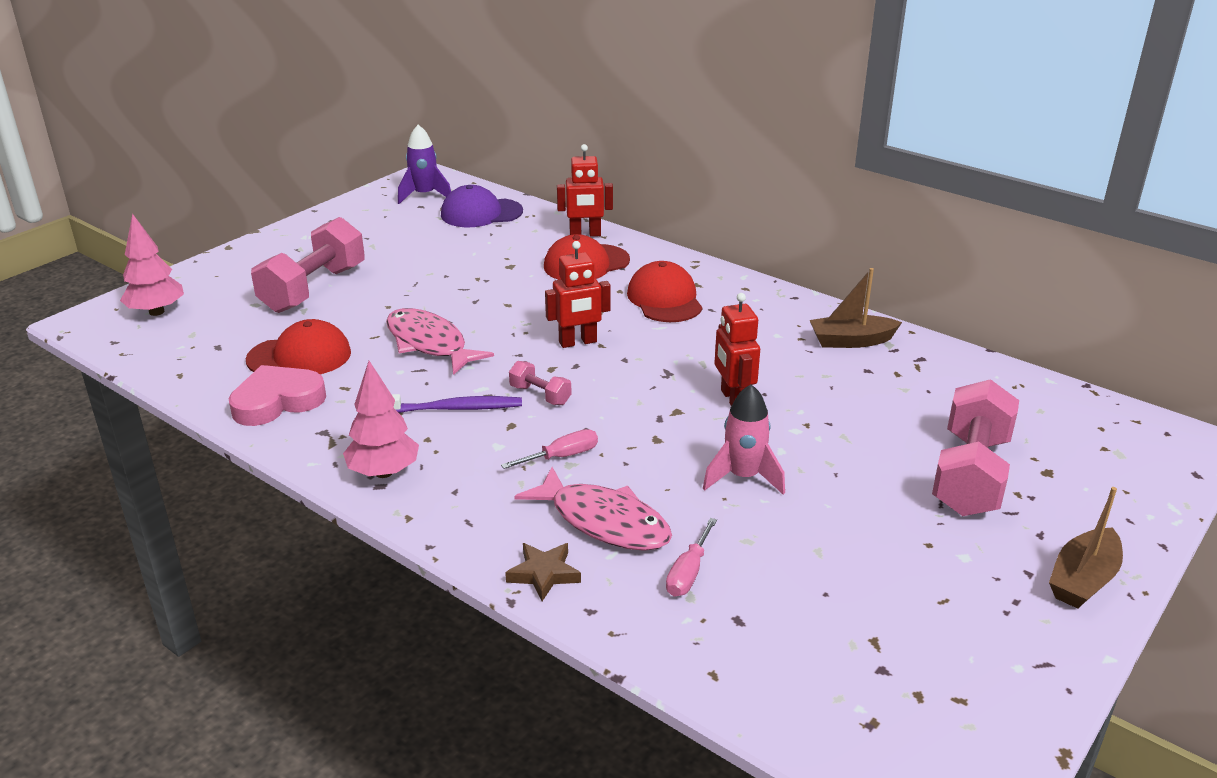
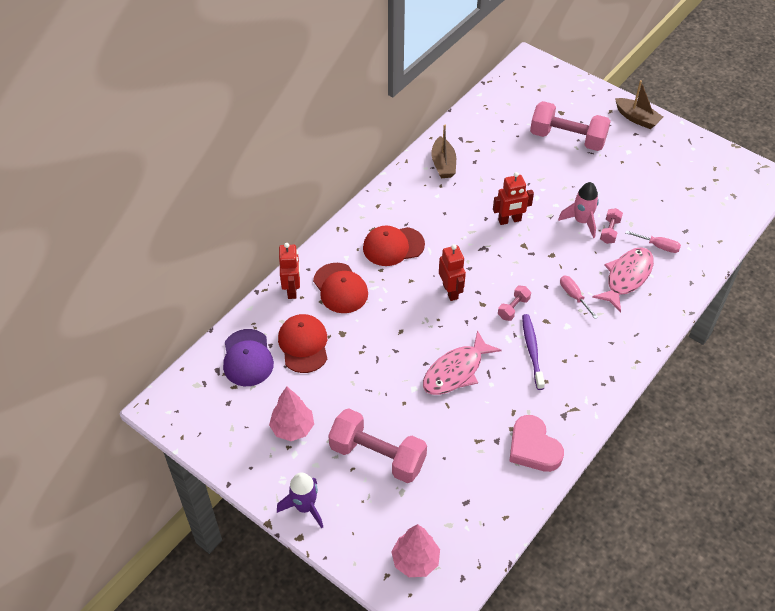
camera: 90 degrees left, 20 degrees up
red cap [246,319,351,374] -> red cap moved to [278,314,327,373]
pink tree [343,361,419,478] -> pink tree moved to [269,386,314,441]
purple rocket [398,125,451,204] -> purple rocket moved to [277,472,323,529]
brown star [505,543,581,601] -> none
none -> pink dumbbell [600,208,623,244]

